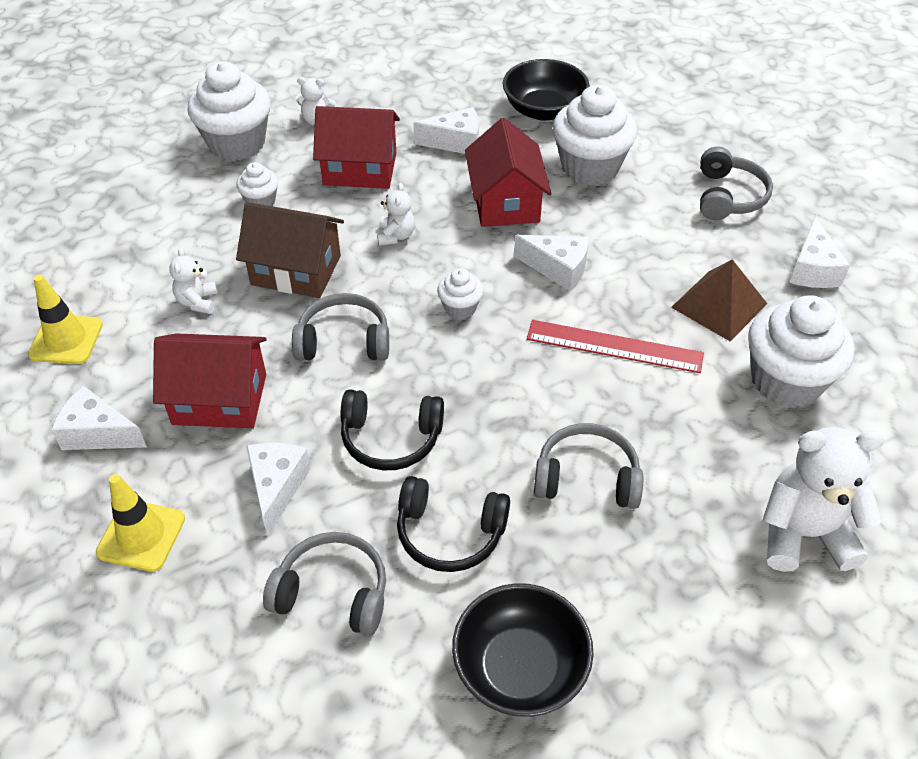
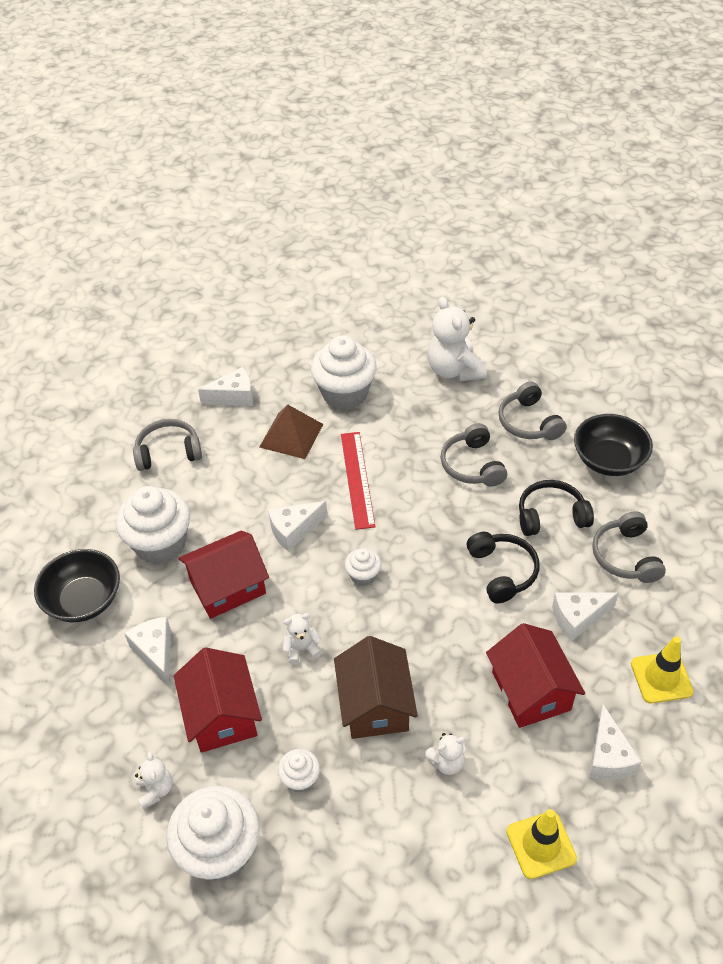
camera: 110 degrees left, 0 degrees up
grey headphones [292,293,389,360] -> grey headphones moved to [498,382,567,440]
black headphones [397,476,510,572] -> black headphones turned 90 degrees counterclockwise [519,480,594,536]
white cheese [514,235,589,291] -> white cheese turned 120 degrees counterclockwise [268,501,327,551]

